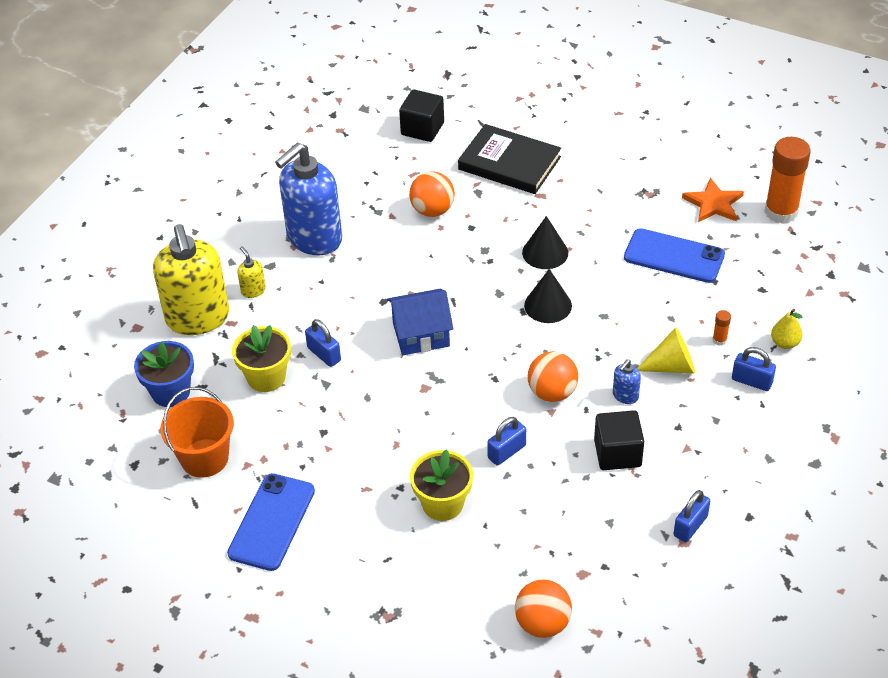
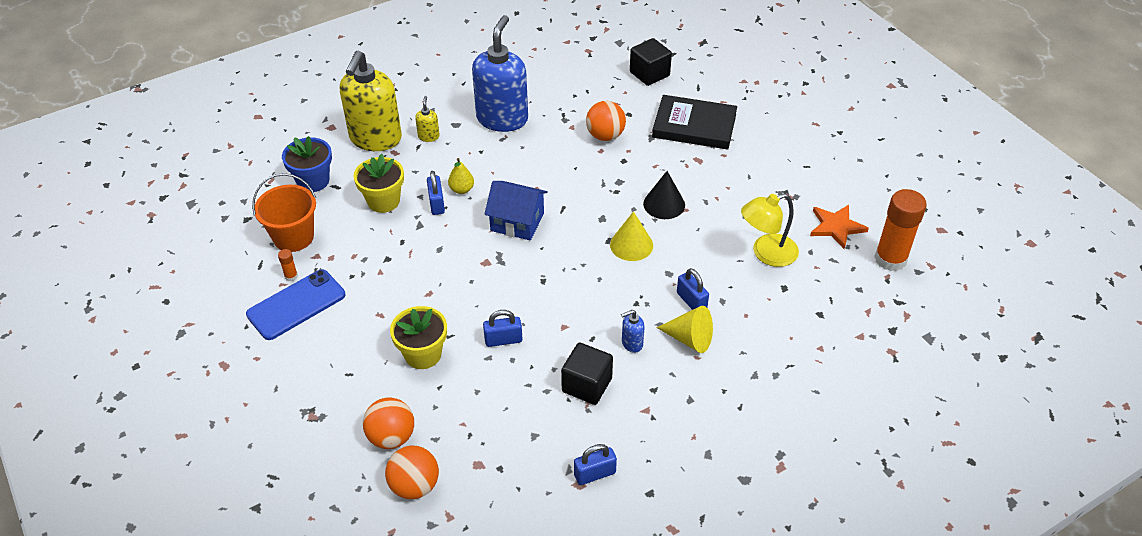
camera: 30 degrees right, 0 degrees up
blue soap dispenser [275,143,342,255] -> blue soap dispenser turned 120 degrees clockwise [472,15,528,132]
black book [458,124,561,194] -> black book turned 45 degrees counterclockwise [652,95,737,149]
black cone [524,269,572,323] -> yellow cone [610,211,653,261]
orange ball [528,351,578,402] -> orange ball moved to [363,398,414,449]
blue phone [624,228,725,283] -> yellow lamp [741,194,799,267]
orange glue stick [712,310,731,346] -> orange glue stick moved to [278,249,298,281]
blue padlock [732,347,776,391] -> blue padlock moved to [677,268,709,310]
yellow pear [771,309,803,349] -> yellow pear moved to [448,158,474,194]

